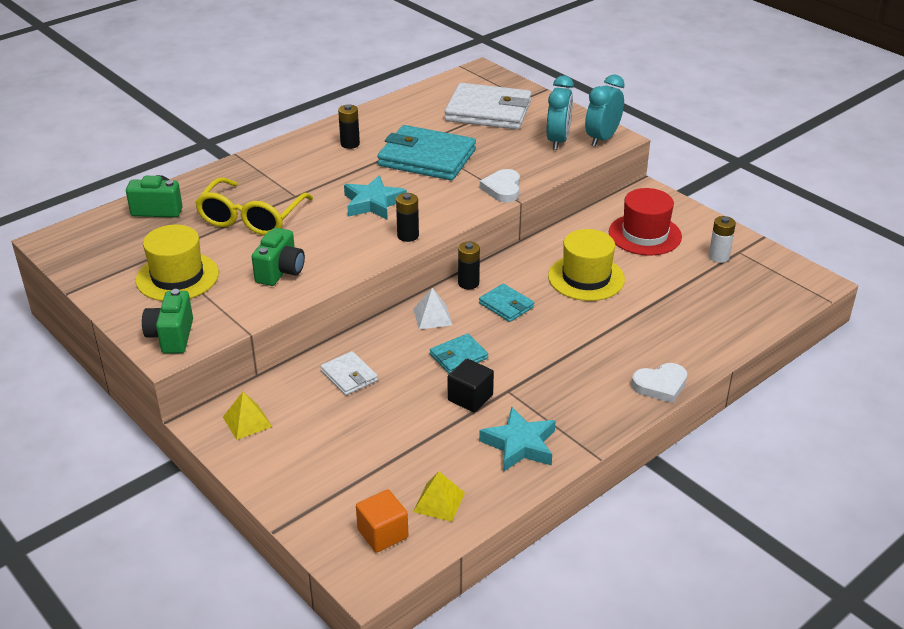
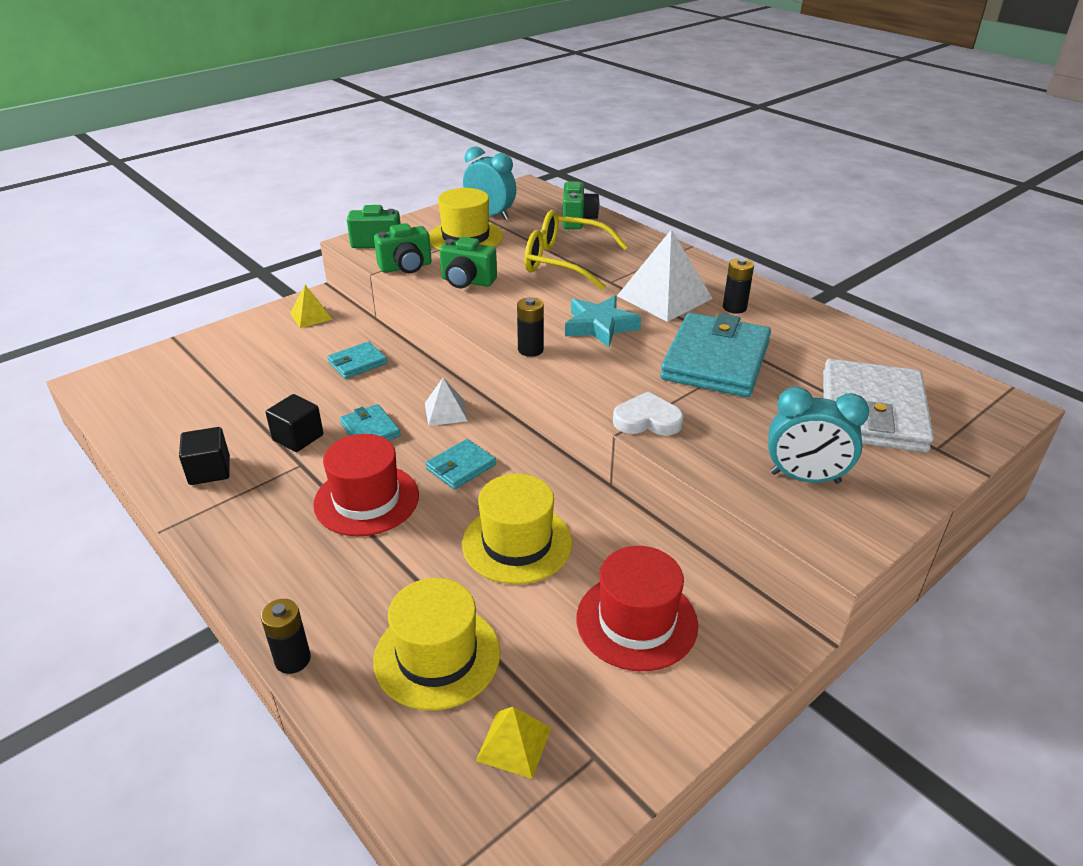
camera: 90 degrees right, 0 degrees up
white wallet [320,351,378,395] -> turquoise wallet [327,341,387,379]
orange cube [356,489,408,552] -> none
yellow pyramid [413,471,465,522] -> yellow pyramid moved to [476,707,551,779]
black battery [458,242,480,289] -> black battery moved to [261,599,311,674]
turquoise star [479,407,556,471] -> black cube [179,427,230,485]
turquoise clock [585,74,625,147] -> turquoise clock moved to [463,146,516,220]
white heart [631,363,687,403] -> none
white battery [709,216,736,263] -> none
none -> red hat [313,434,419,536]
none -> yellow hat [373,578,500,710]
none -> green camera [374,223,432,273]
none -> white pyramid [617,229,713,322]

